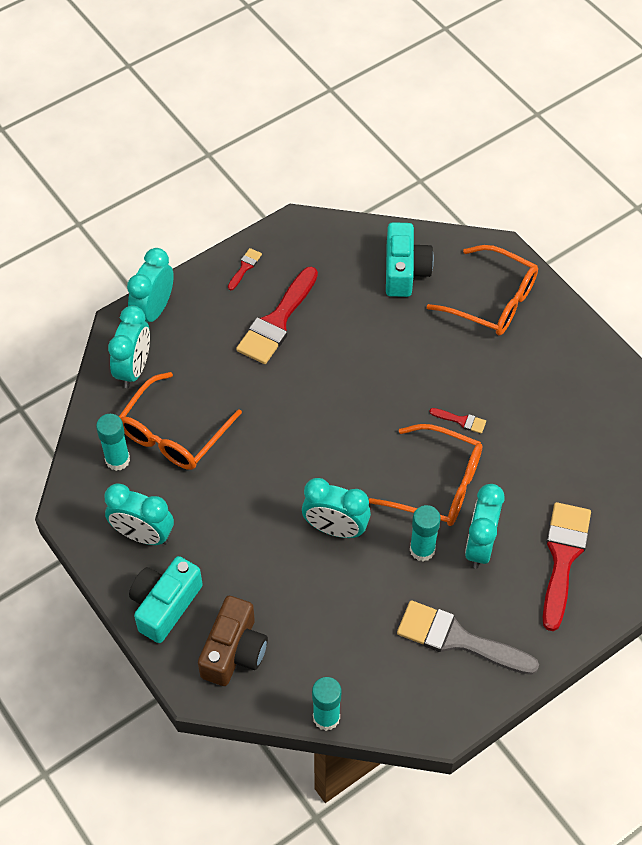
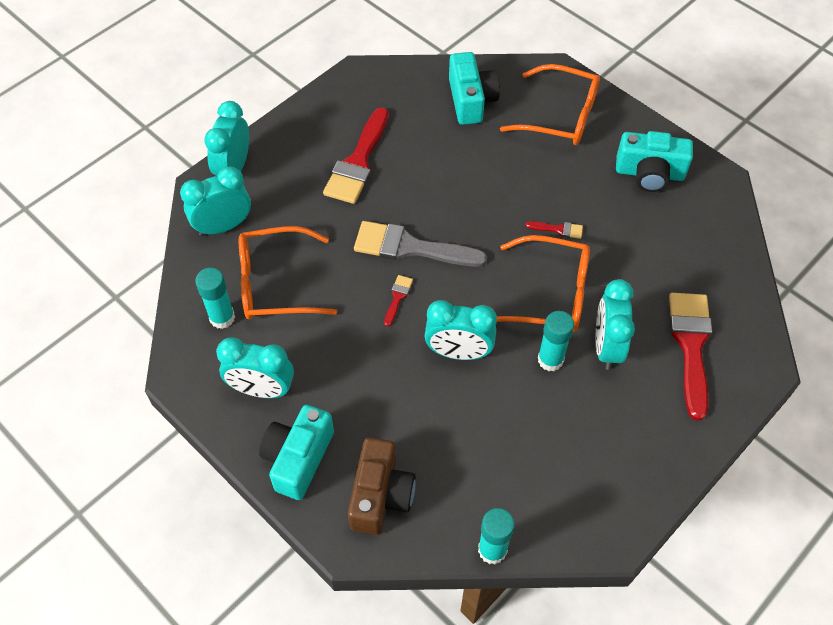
camera: 10 degrees left, 0 degrees up
turquoise clock [108,306,150,388] -> turquoise clock turned 120 degrees counterclockwise [180,167,251,236]
orange glasses [119,372,242,470] -> orange glasses turned 60 degrees clockwise [239,226,337,319]
red brush [228,248,262,290] -> red brush moved to [384,275,413,327]
grey brush [397,600,539,675] -> grey brush moved to [354,221,487,267]
none -> turquoise camera [616,131,693,192]

